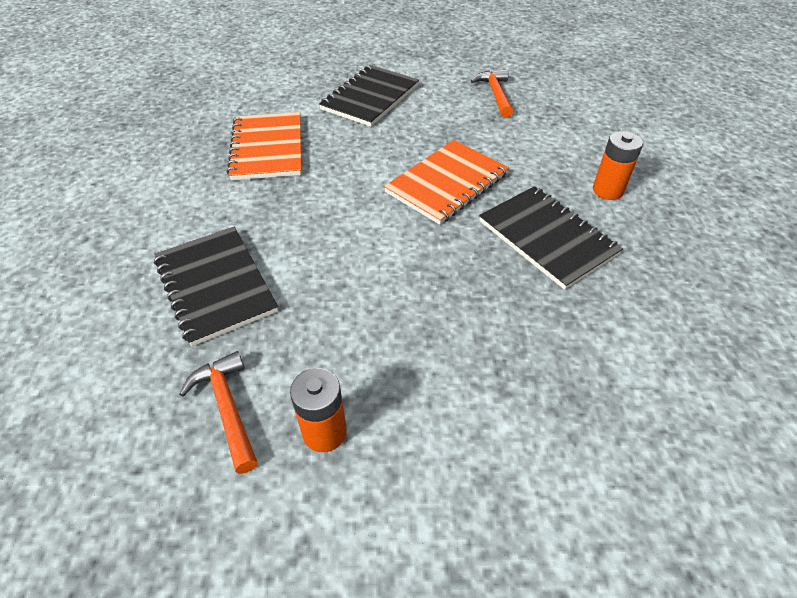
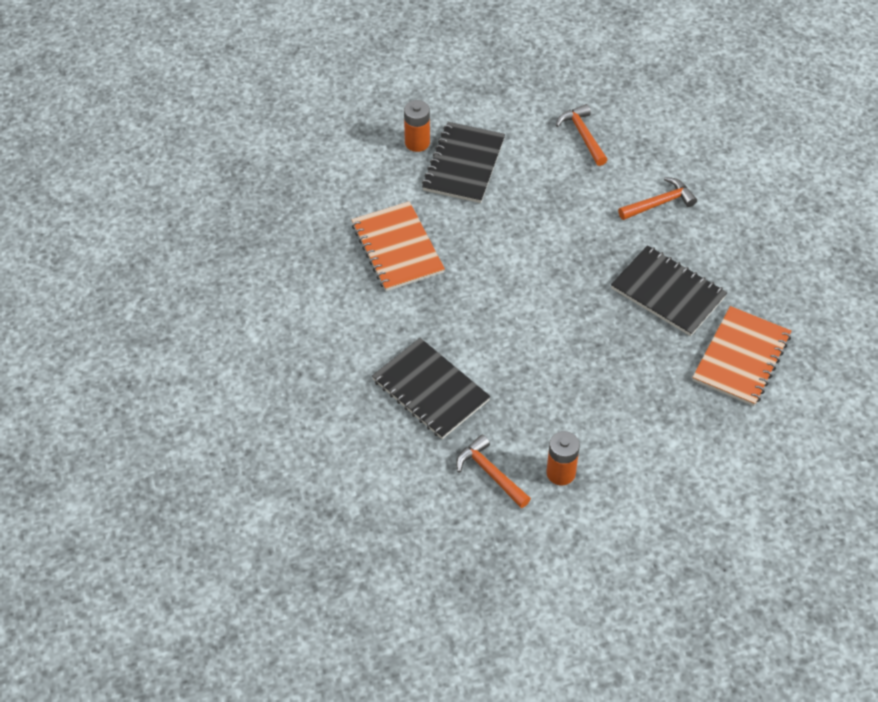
camera: 15 degrees left, 5 degrees up
orange notebook [384,140,509,225] -> orange notebook moved to [692,306,791,406]
orange battery [593,131,643,200] -> orange battery moved to [404,100,430,152]
none -> orange hammer [618,177,697,220]

